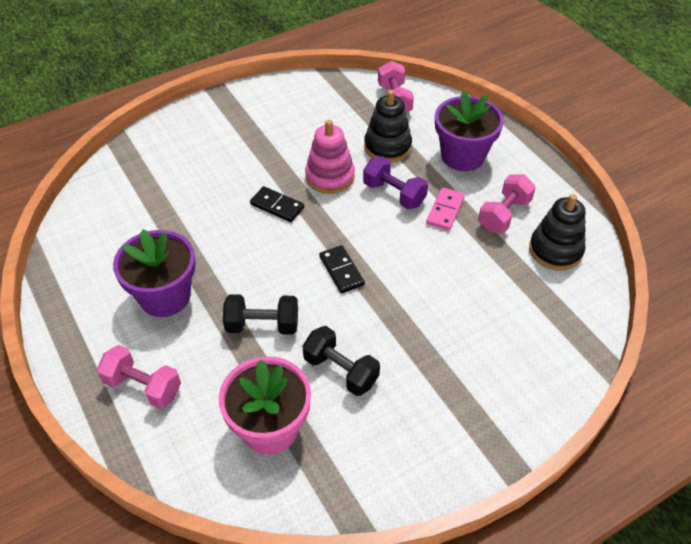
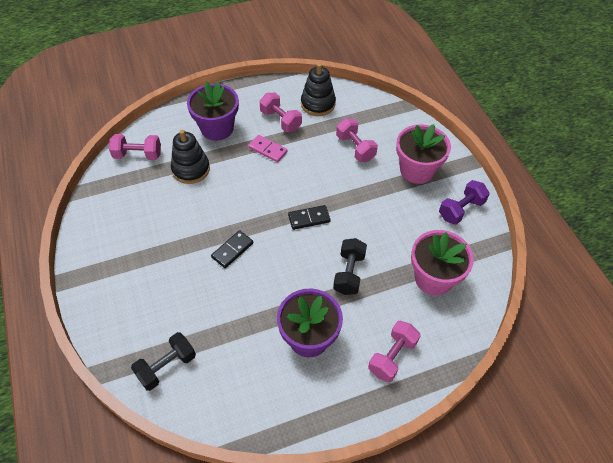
camera: 80 degrees left, 5 degrees up
black dumbbell [303,326,380,396] -> black dumbbell moved to [131,332,196,391]
pink stacking toy [305,120,355,194] -> none
purple dumbbell [363,156,428,210] -> purple dumbbell moved to [439,180,490,225]
none -> pink dumbbell [336,118,378,162]
none -> pink flower pot [396,124,451,184]

